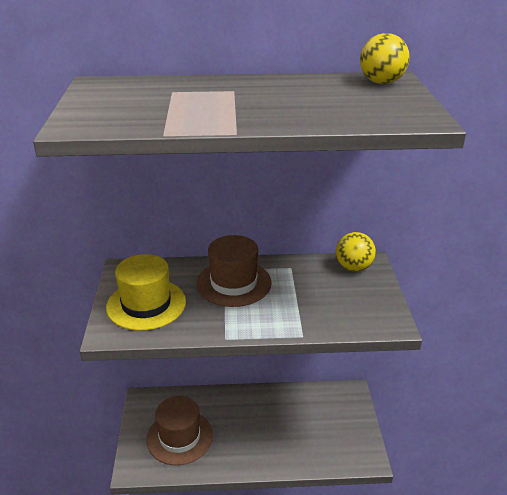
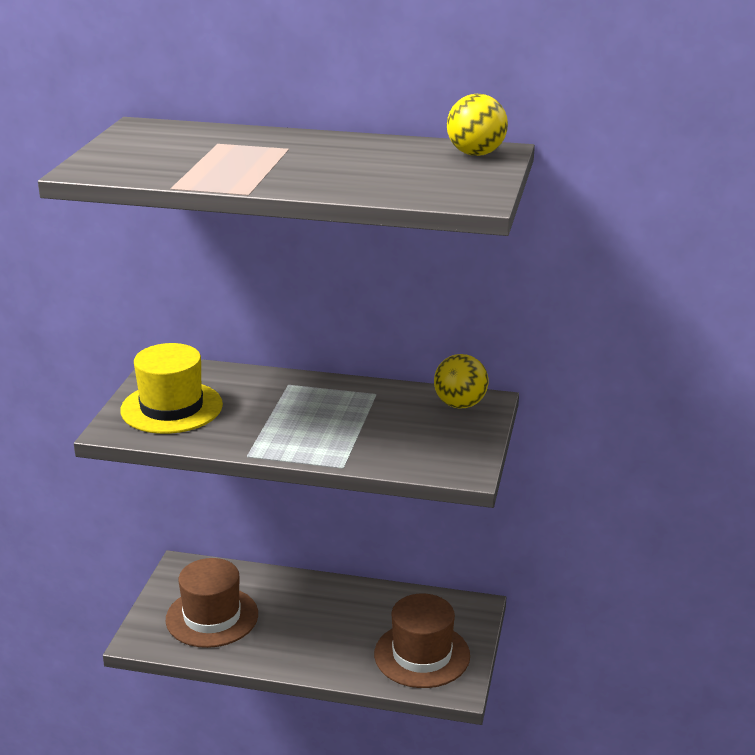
camera: 15 degrees right, 5 degrees down
brown hat [196,235,272,307] -> brown hat moved to [374,594,470,688]

